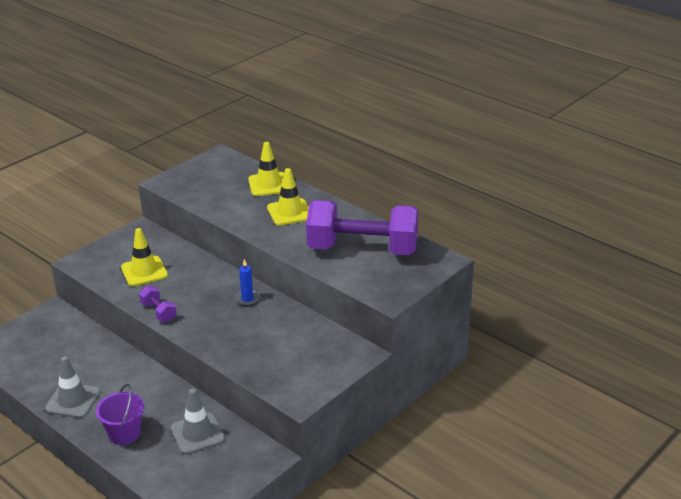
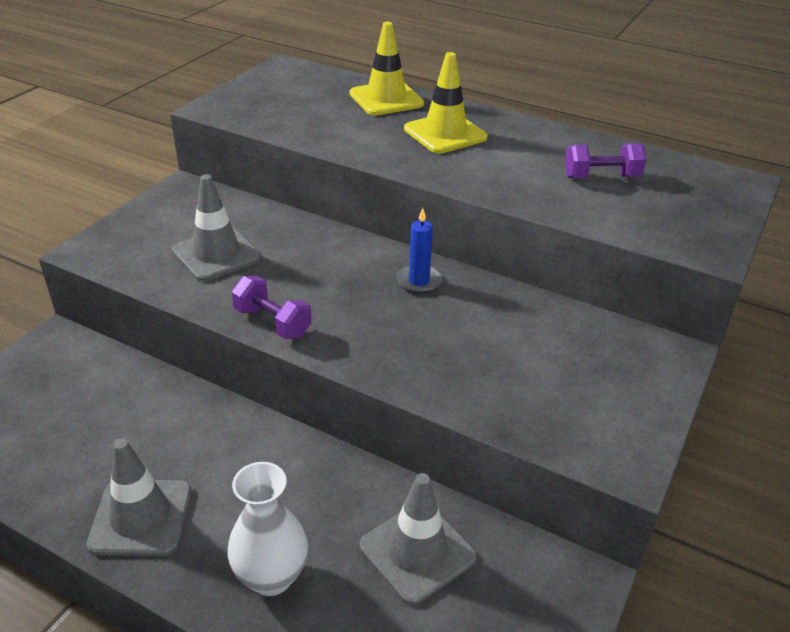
camera: 15 degrees left, 5 degrees up
purple bucket [96,384,145,445] -> white vase [228,462,308,596]
yellow traffic cone [121,228,168,286] -> grey traffic cone [172,174,261,281]
purple dumbbell [306,200,418,255] -> purple dumbbell [565,143,647,178], size x0.40

